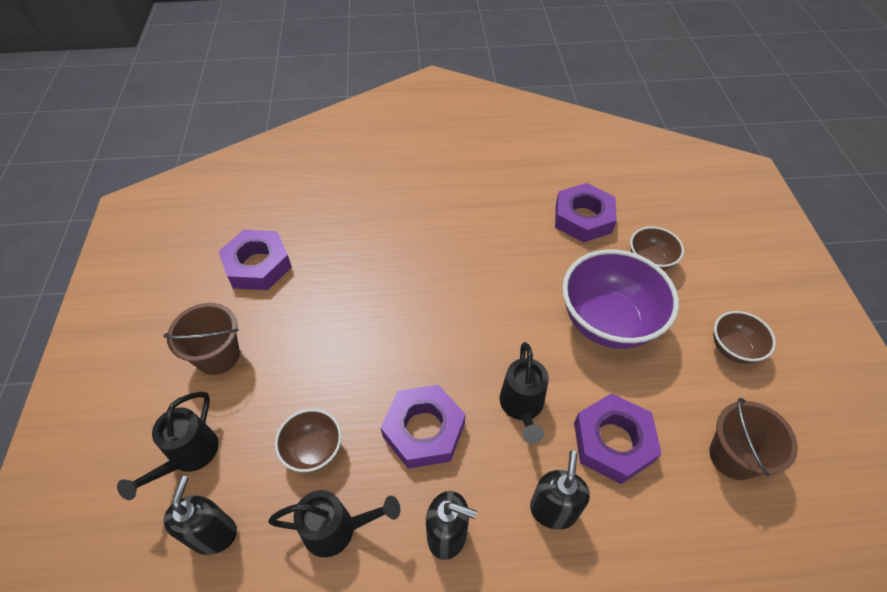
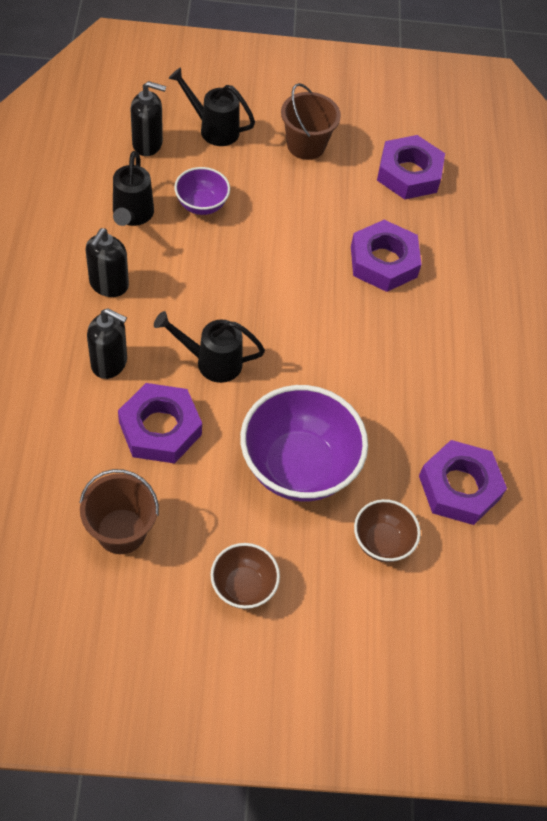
camera: 90 degrees right, 5 degrees up
brown bowl [275,409,342,472] -> purple bowl [174,167,230,215]
purple nut [381,385,466,469] -> purple nut moved to [351,220,422,292]

